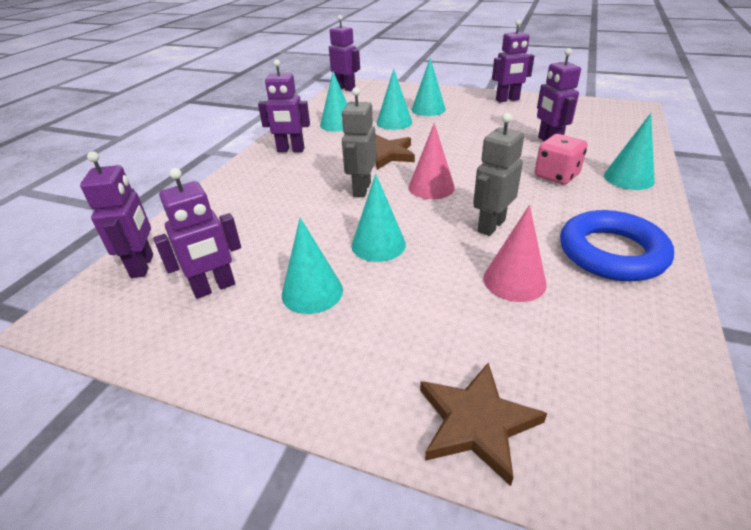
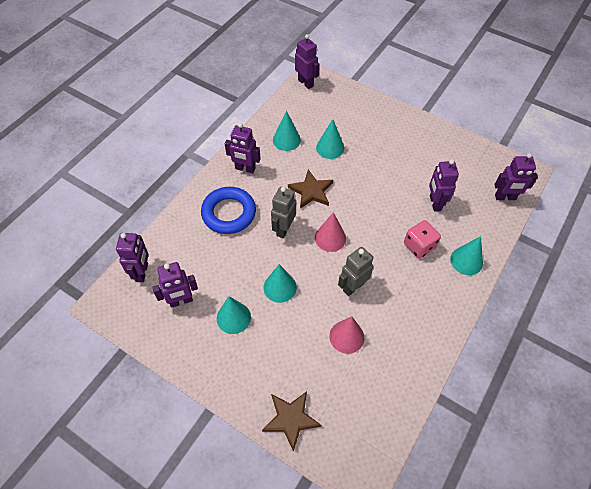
camera: 10 degrees right, 20 degrees up
turquoise cone [411,58,446,116] -> none
purple robot [492,19,534,102] -> purple robot moved to [494,153,538,200]
blue ring [560,210,674,281] -> blue ring moved to [201,187,256,234]

